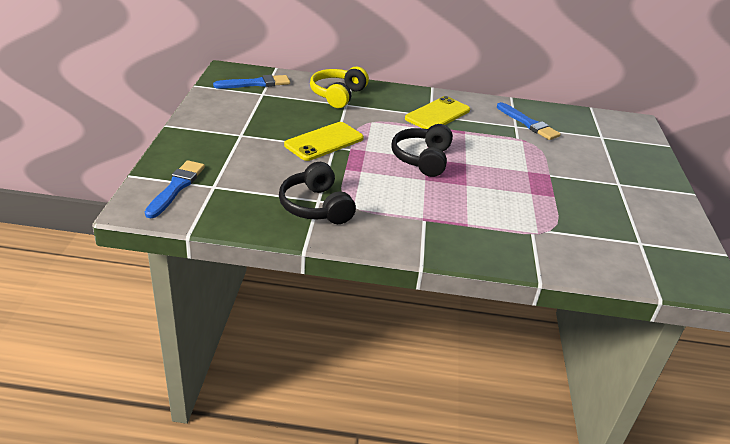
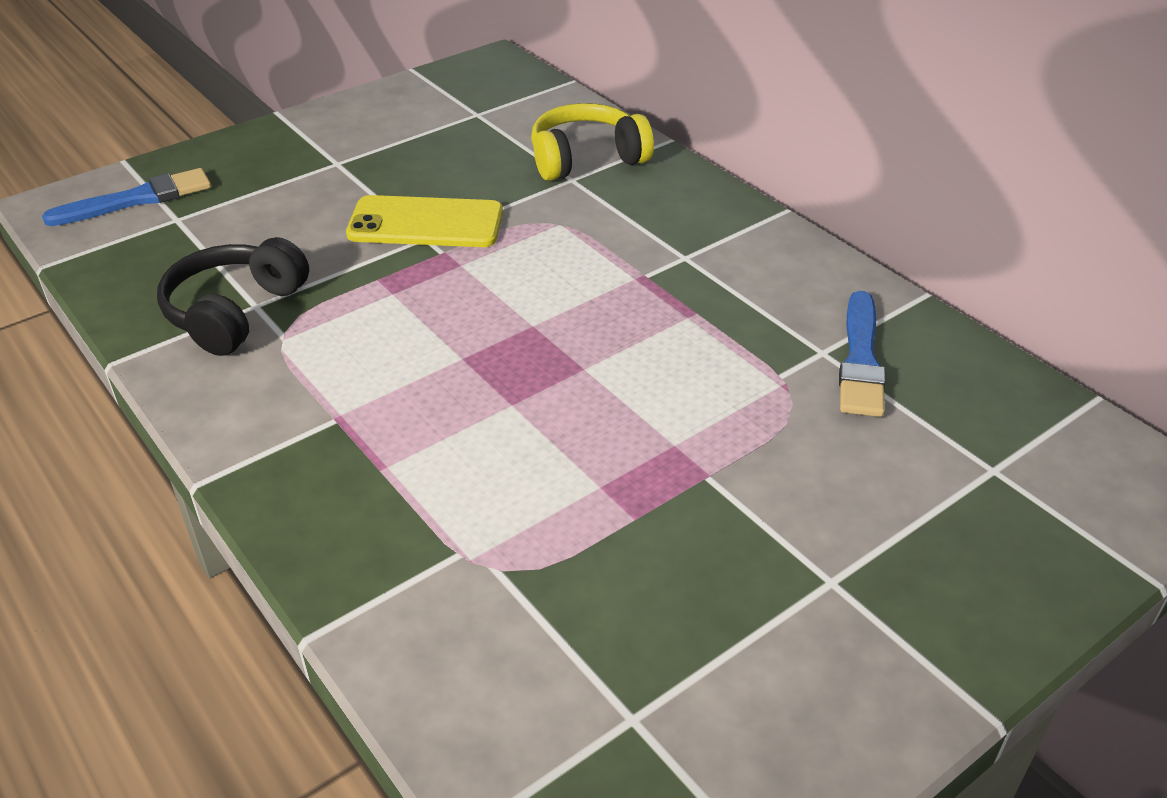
camera: 50 degrees right, 5 degrees up
blue brush [213,75,290,89] -> none
black headphones [391,124,453,177] -> none
yellow phone [405,96,470,129] -> none

